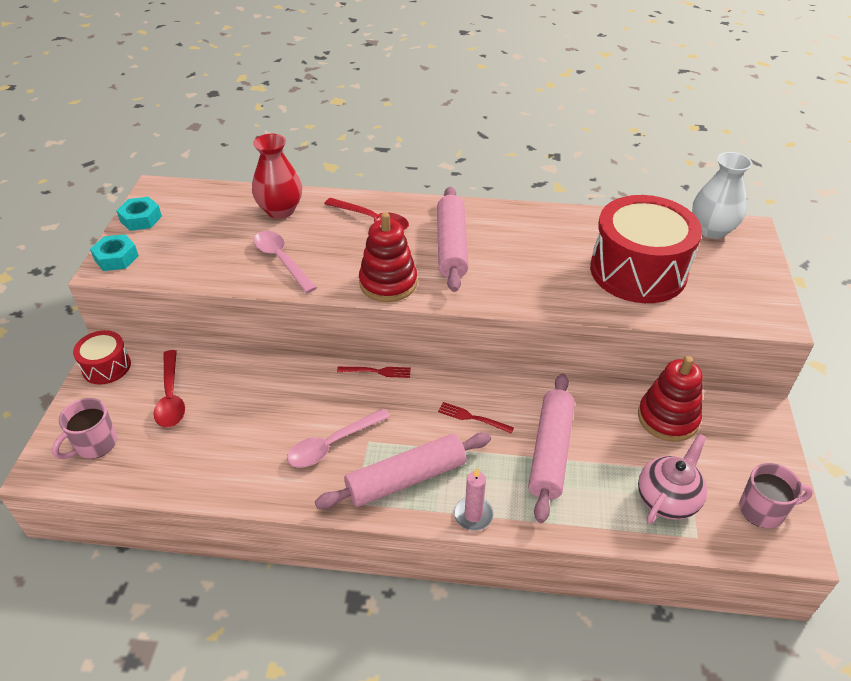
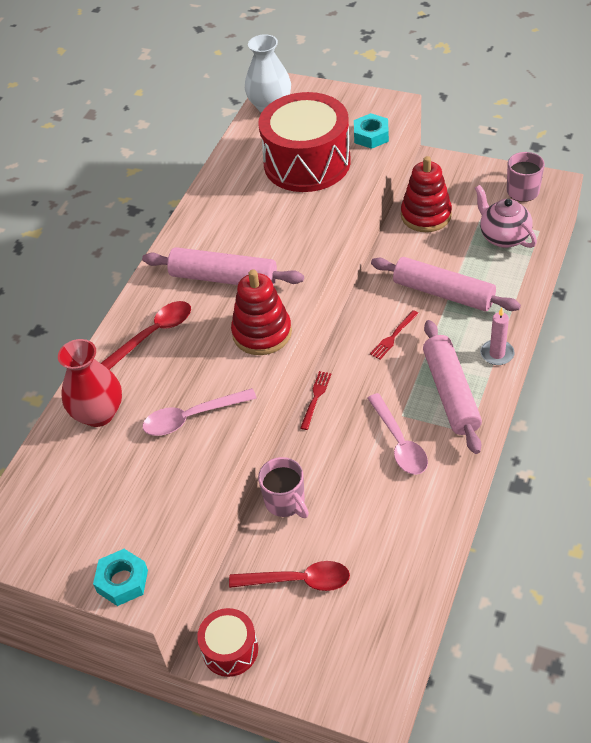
camera: 70 degrees left, 5 degrees up
pink mug [52,398,117,459] -> pink mug moved to [258,457,309,518]
turquoise nut [116,197,162,231] -> turquoise nut moved to [354,113,389,149]

